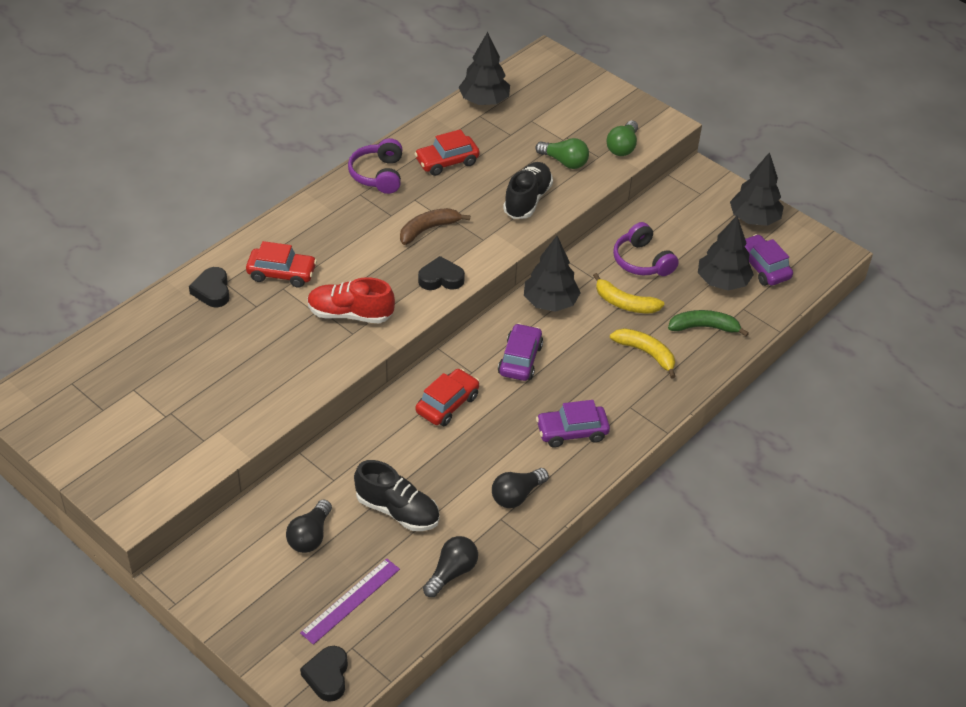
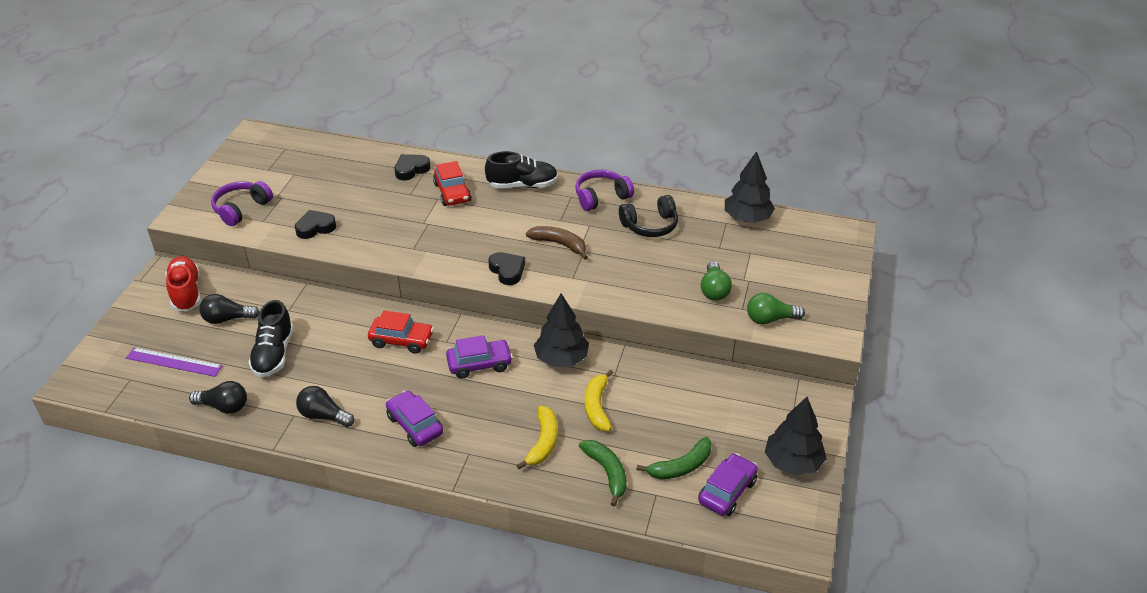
camera: 65 degrees right, 5 degrees down
black heart [300,646,348,702] -> black heart moved to [295,210,336,239]
red shoe [307,277,395,324] -> red shoe moved to [165,256,201,311]
red car [414,129,480,176] -> black headphones [619,195,678,237]
black shoe [503,162,553,219] -> black shoe moved to [485,151,558,188]
purple headphones [613,222,679,276] -> purple headphones moved to [211,181,273,226]
black tree [698,216,754,291] -> green banana [637,437,712,479]

